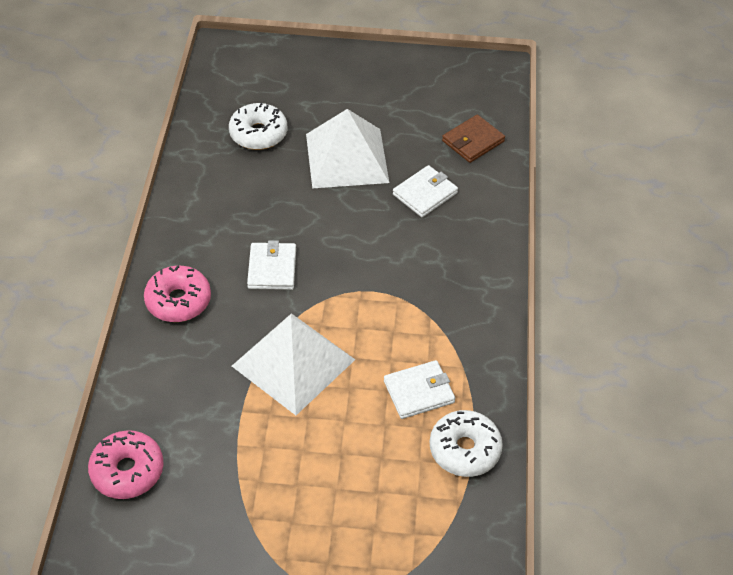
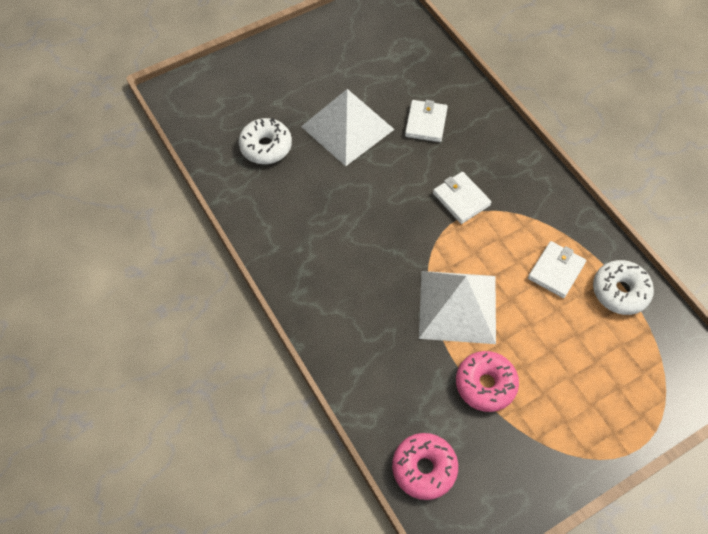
camera: 35 degrees left, 10 degrees up
pink donut [144,265,211,322] -> pink donut moved to [456,351,519,412]
white wallet [247,240,296,290] -> white wallet moved to [433,172,491,224]
brown wallet [442,115,505,163] -> none

